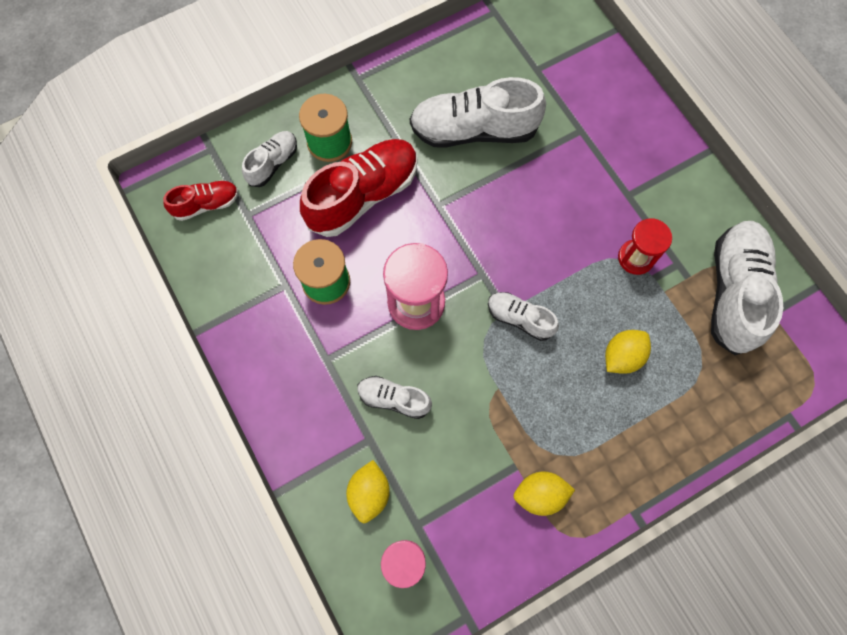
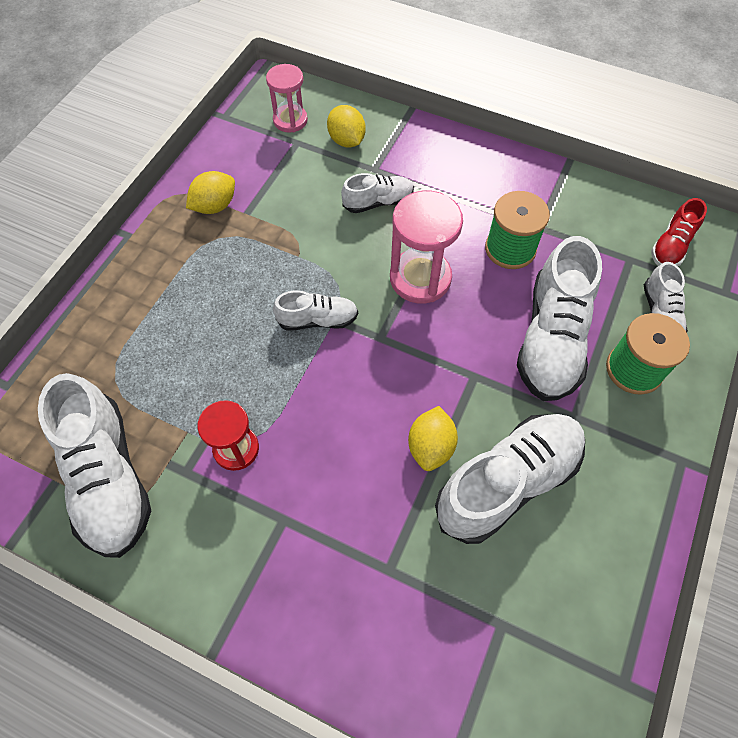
camera: 145 degrees right, 10 degrees down
red shoe [300,139,418,237] -> white shoe [517,236,602,401]
yellow lemon [605,330,651,374] -> yellow lemon moved to [408,406,458,471]

